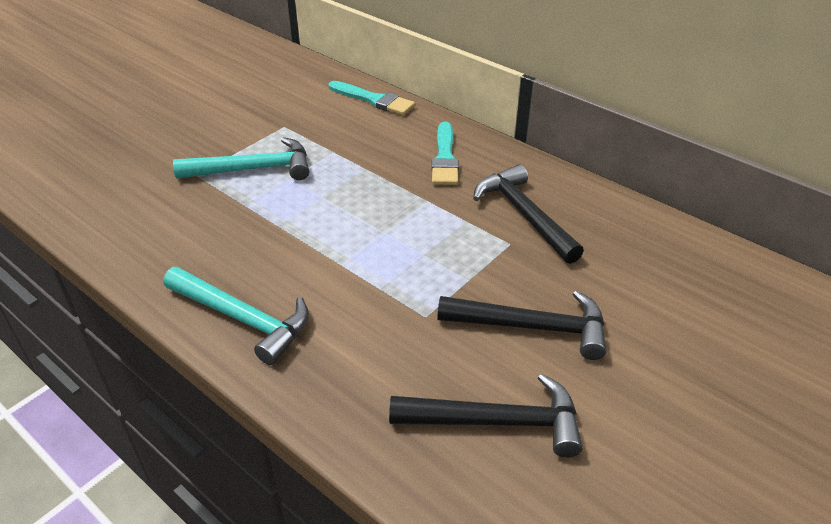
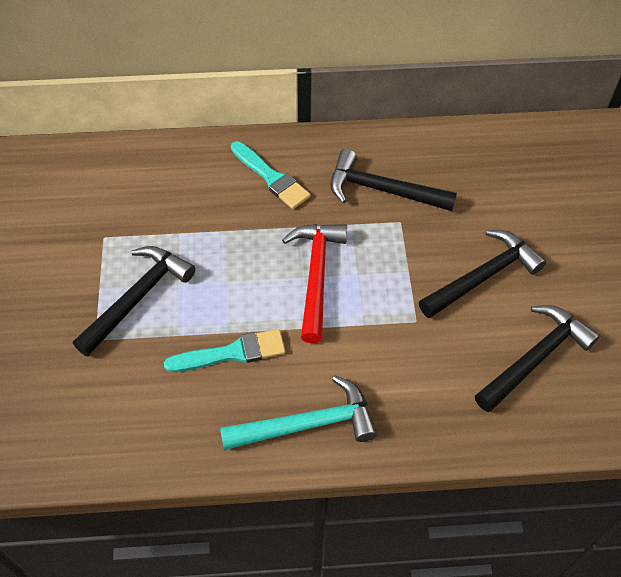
camera: 45 degrees left, 15 degrees up
turquoise hammer [173,137,309,180] -> black hammer [73,246,195,356]
turquoise brush [329,81,415,115] -> turquoise brush moved to [164,329,285,372]
none -> red hammer [282,224,347,343]

